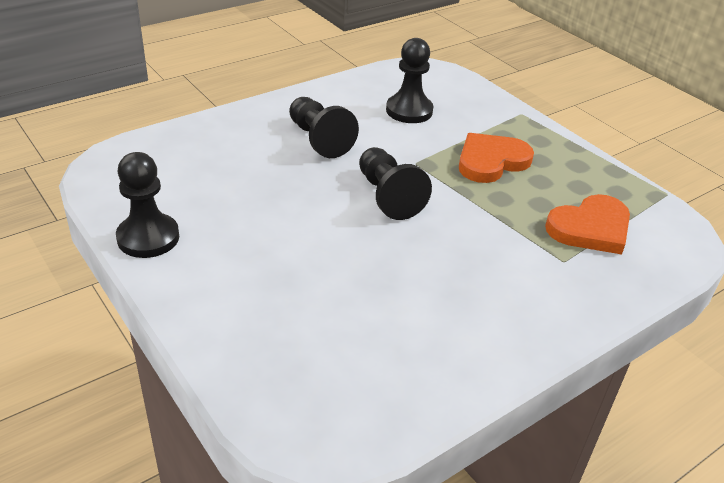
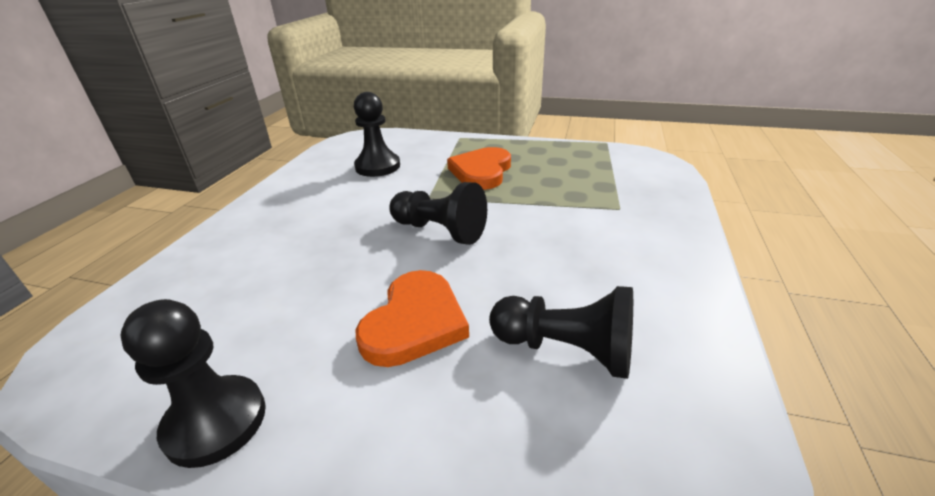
camera: 35 degrees left, 5 degrees down
black pawn [289,97,359,158] -> black pawn moved to [489,286,633,379]
orange heart [545,194,630,255] -> orange heart moved to [356,270,469,367]

